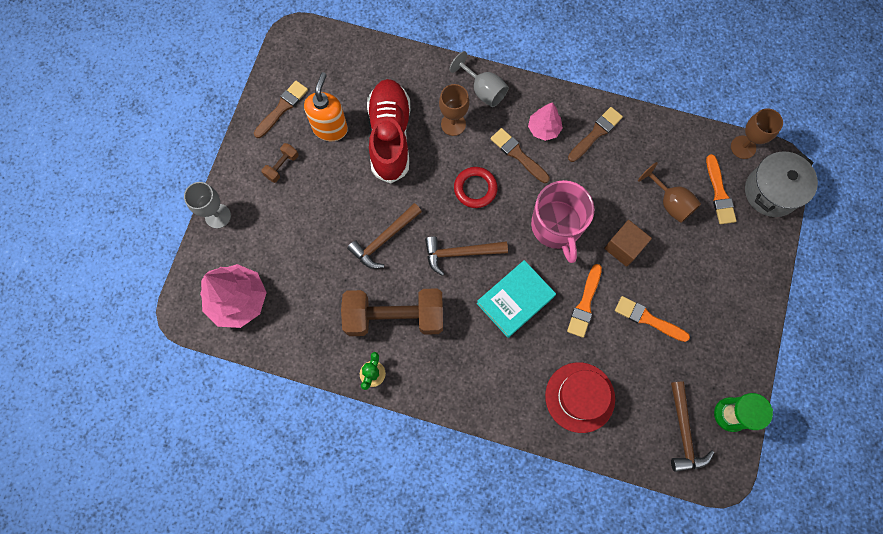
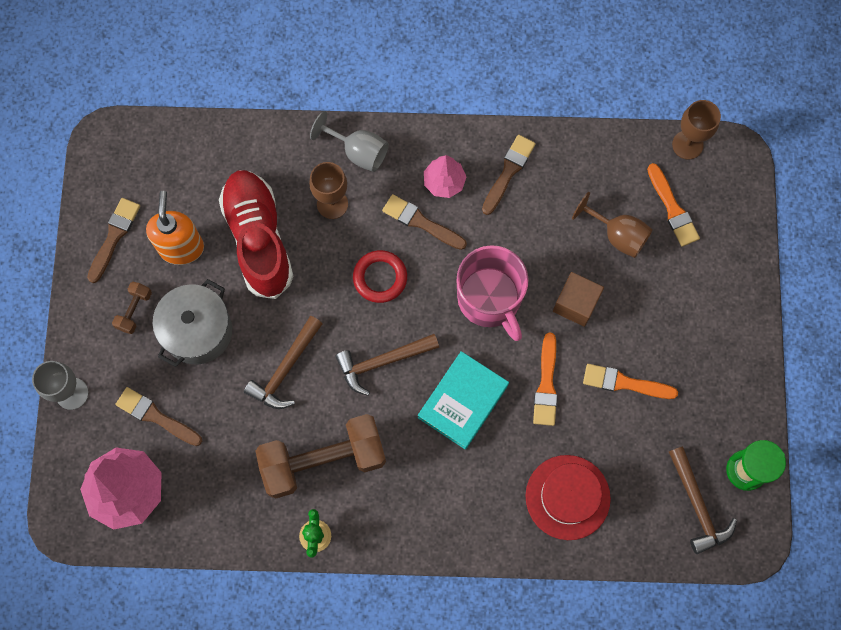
camera: 15 degrees left, 0 degrees up
grey pot [745,151,818,217] -> grey pot moved to [152,279,232,367]
none -> brown brush [115,387,202,446]

